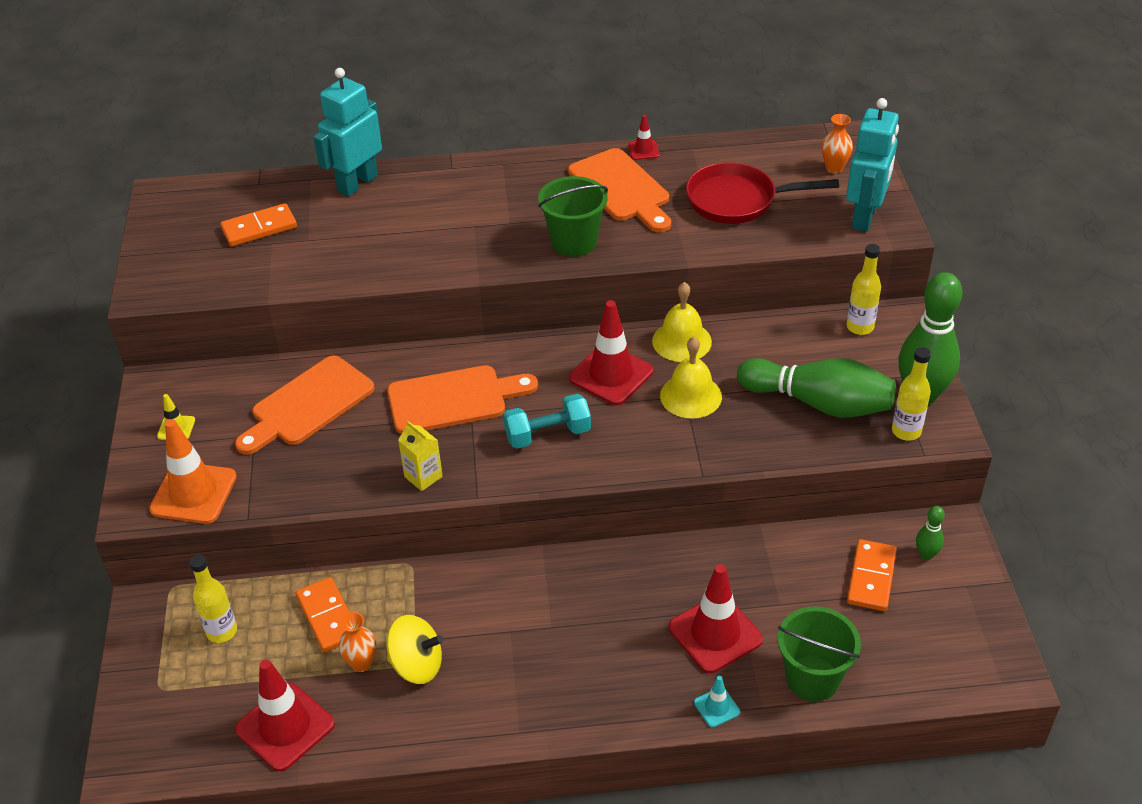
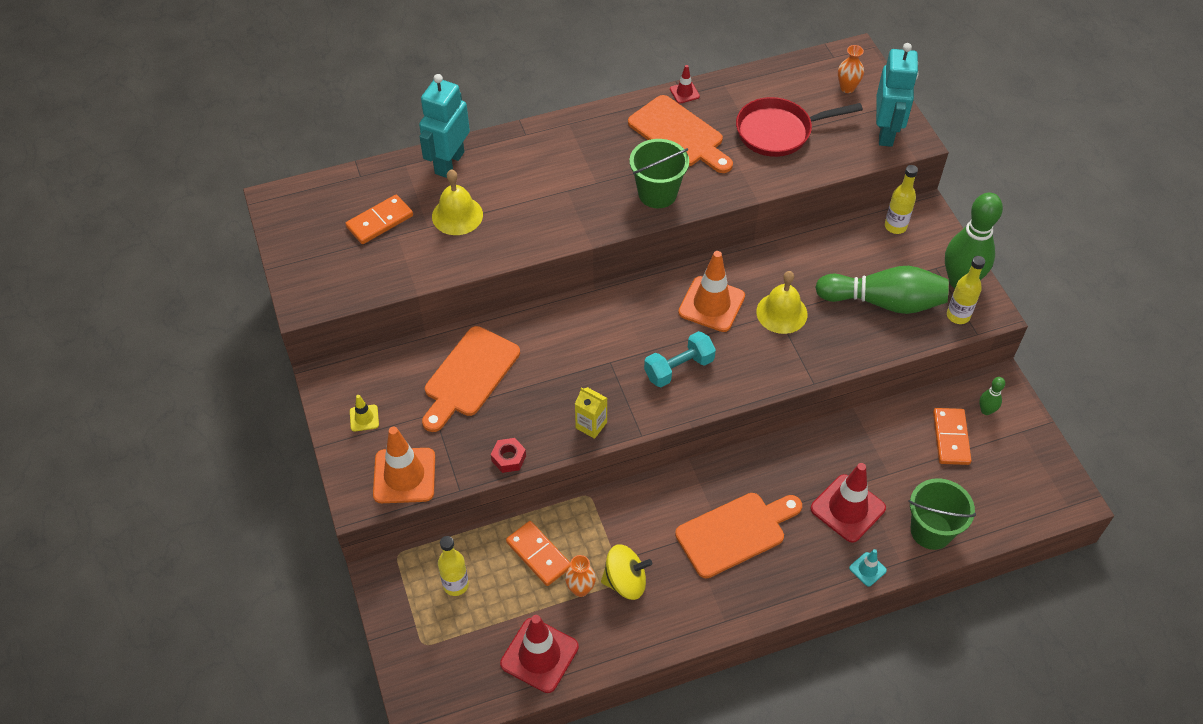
camera: 15 degrees left, 10 degrees up
orange cutting board [387,365,538,434] -> orange cutting board moved to [675,493,802,578]
red traffic cone [569,300,653,405] -> orange traffic cone [678,251,745,332]
yellow bell [652,282,712,362] -> yellow bell moved to [432,169,483,235]
none -> red nut [491,438,526,473]

